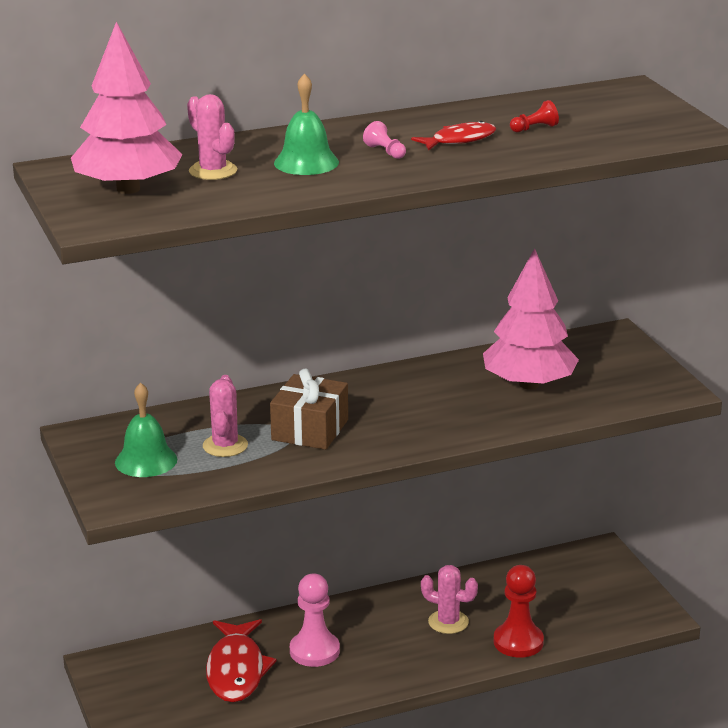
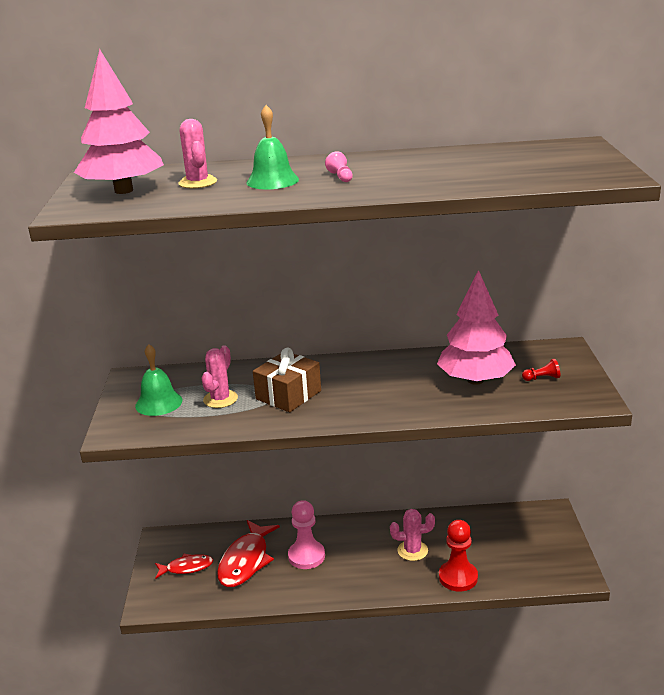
camera: 20 degrees right, 0 degrees up
red fish [411,121,496,150] -> red fish moved to [155,554,213,579]
pink cactus [421,565,478,634] -> pink cactus turned 45 degrees counterclockwise [390,509,435,561]
red pawn [510,100,559,132] -> red pawn moved to [522,359,560,381]

